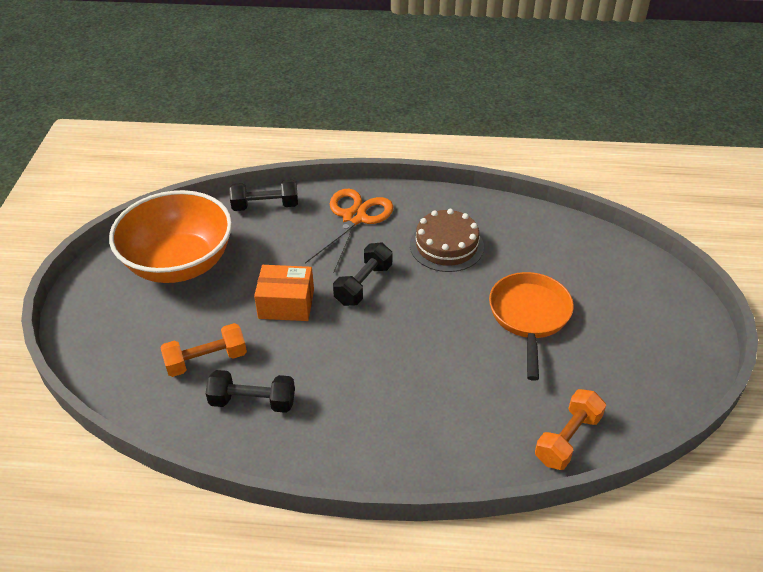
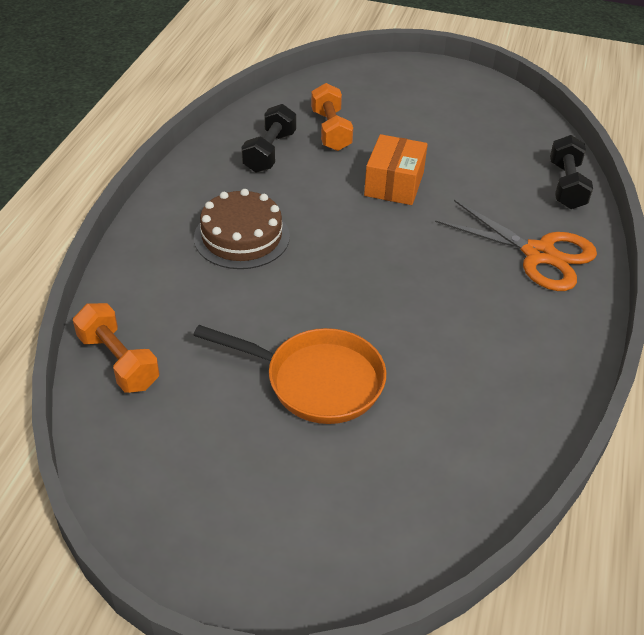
camera: 100 degrees right, 0 degrees up
orange bowl [109,190,232,283] -> none
black dumbbell [333,243,392,306] -> none
brown cake [410,209,484,272] -> brown cake moved to [194,189,290,269]

